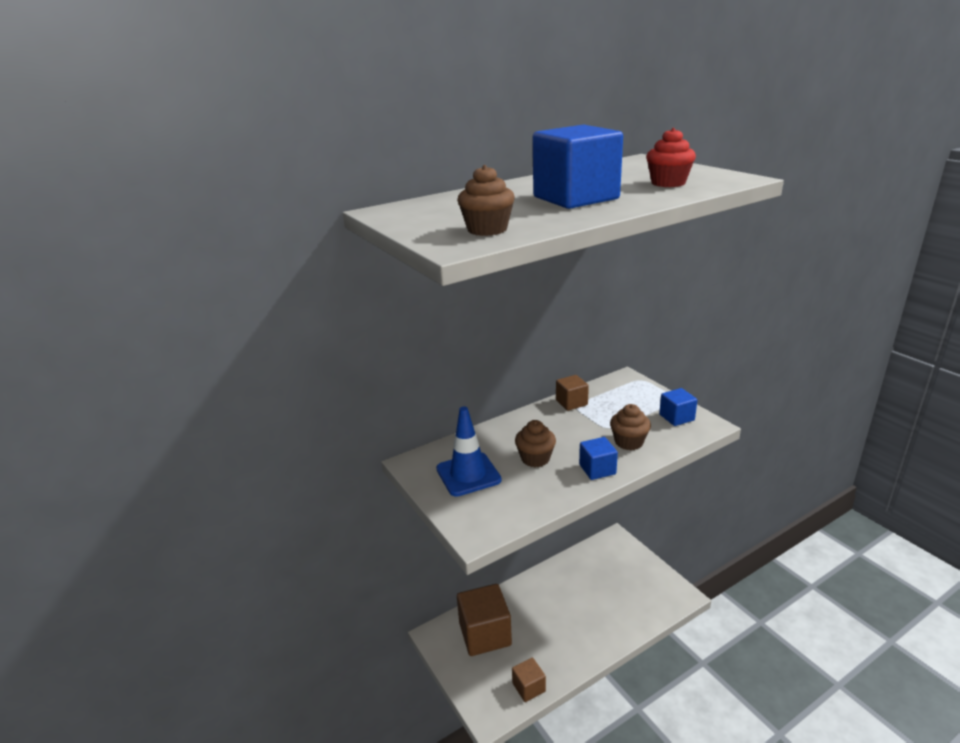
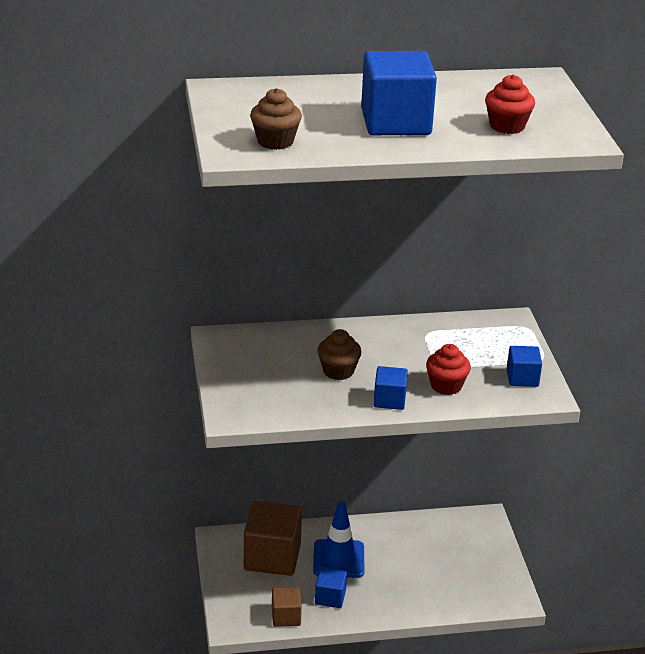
camera: 20 degrees right, 5 degrees up
blue traffic cone [436,406,502,497] -> blue traffic cone moved to [313,501,364,578]
brown cube [556,375,589,411] -> none
brown cupcake [610,404,651,450] -> red cupcake [426,344,471,395]
none -> blue cube [315,567,347,608]

